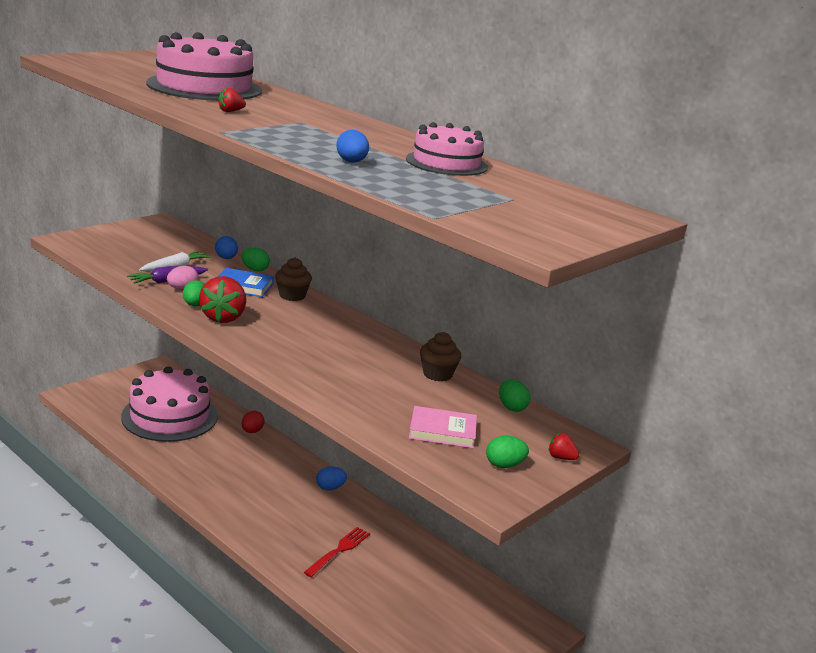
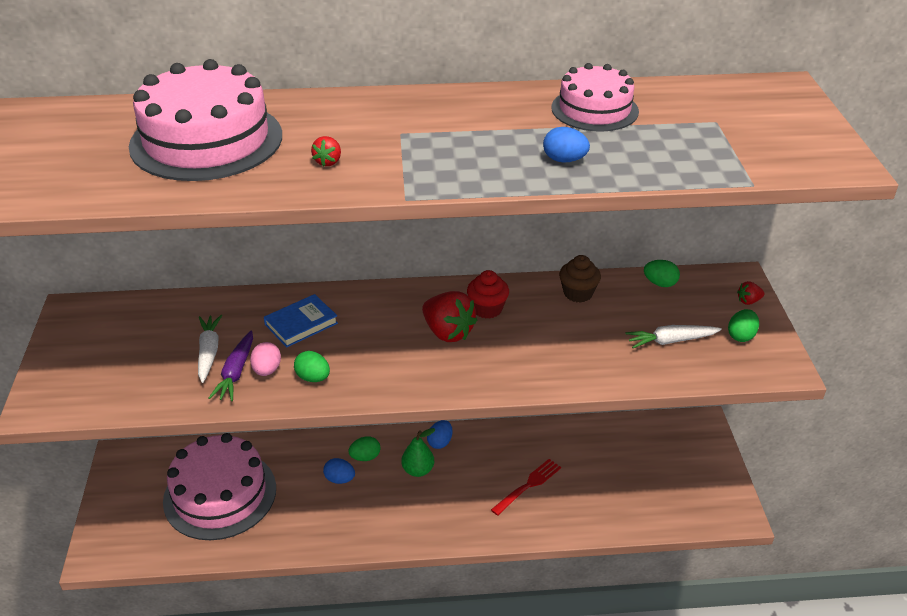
camera: 45 degrees left, 15 degrees up
red strawberry [199,276,246,323] -> red strawberry moved to [422,291,477,342]
blue egg [215,236,238,259] -> blue egg moved to [323,458,355,484]
green egg [241,248,270,272] -> green egg moved to [348,436,381,461]
red egg [242,411,265,433] -> none
brown cupcake [275,257,312,301] -> none
red fork [304,527,370,577] -> red fork turned 60 degrees clockwise [491,459,561,516]
pink book [409,406,477,448] -> white carrot [626,325,722,348]
none -> green pear [401,428,435,477]
none -> red cupcake [467,270,509,319]

